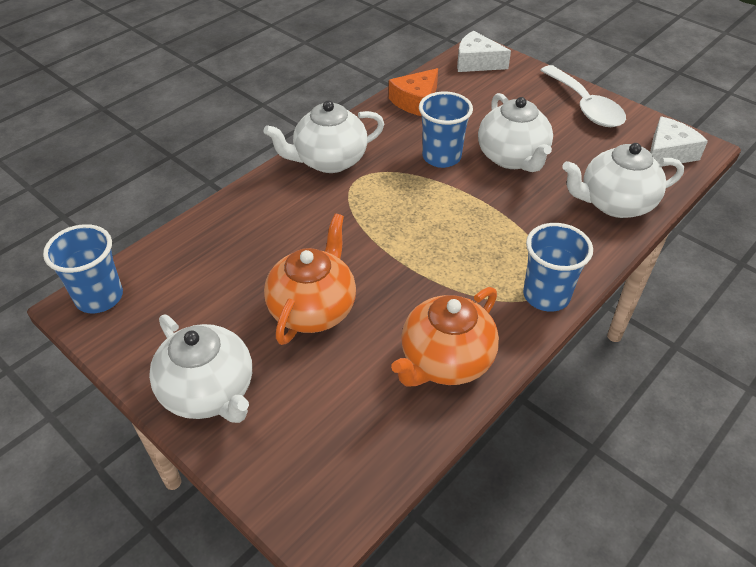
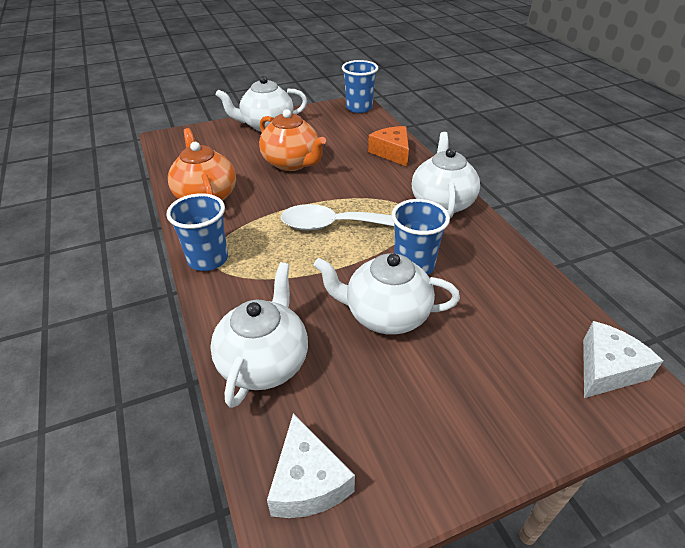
camera: 115 degrees right, 5 degrees down
orange cheese [389,68,438,116] -> orange cheese moved to [368,126,409,166]
white spoon [540,65,626,127] -> white spoon moved to [281,204,394,230]

